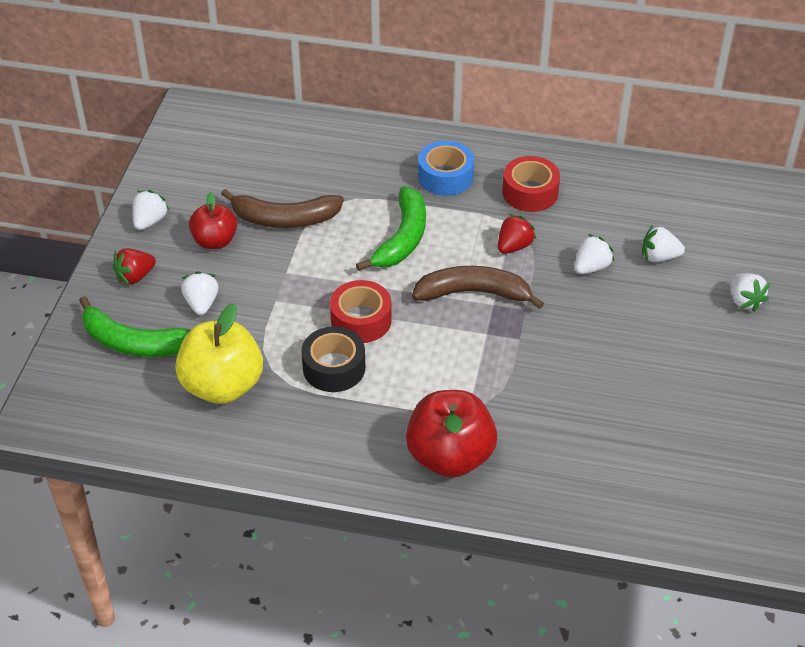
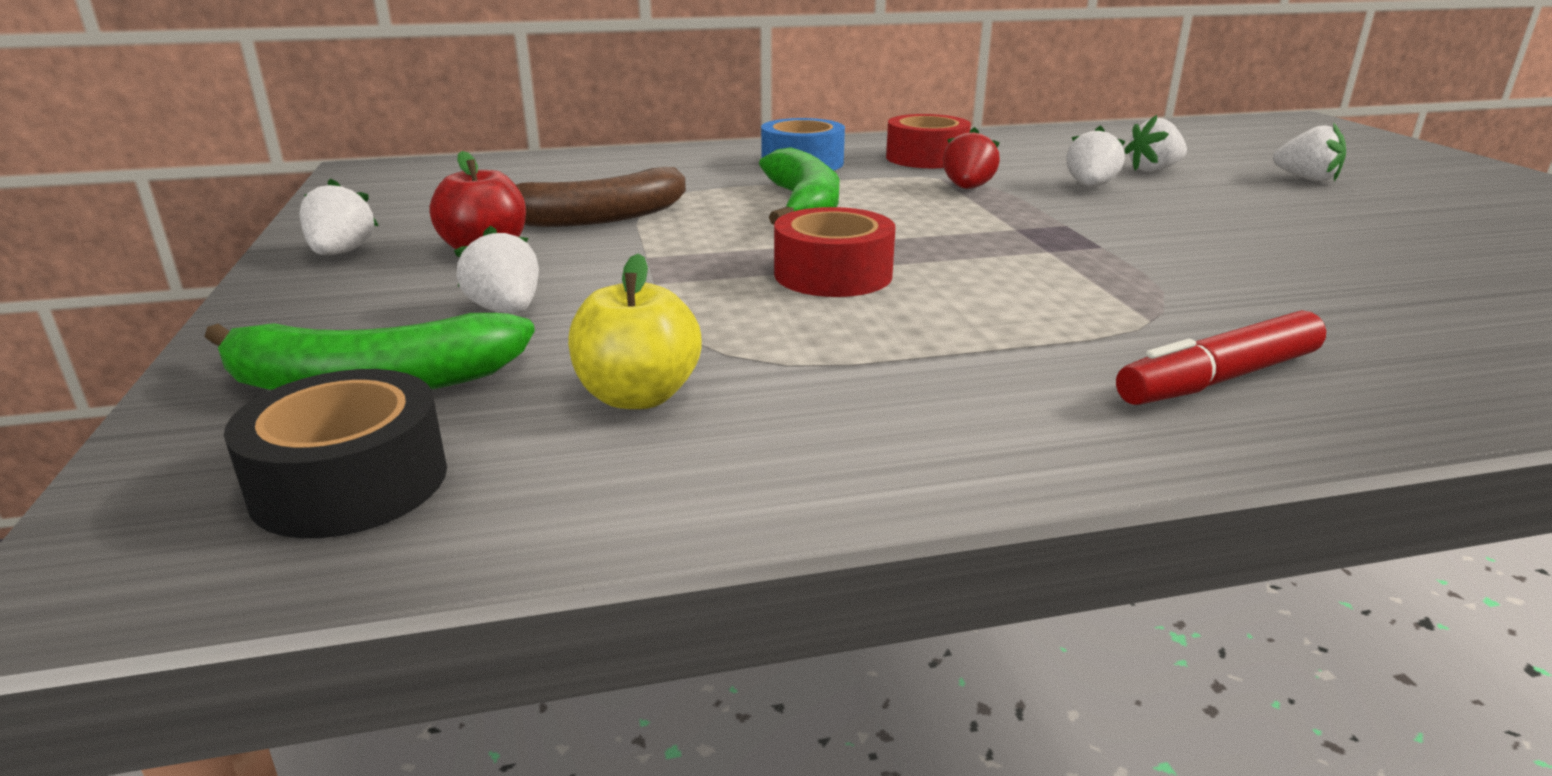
camera: 25 degrees left, 20 degrees down
red strawberry [113,248,156,286] -> none
yellow apple [175,303,263,404] -> yellow apple [568,254,702,409], size x0.61
black tape [301,326,365,392] -> black tape moved to [224,369,447,538]
red apple [406,390,497,478] -> red marker [1116,310,1326,405]
brown banana [412,266,544,309] -> none

